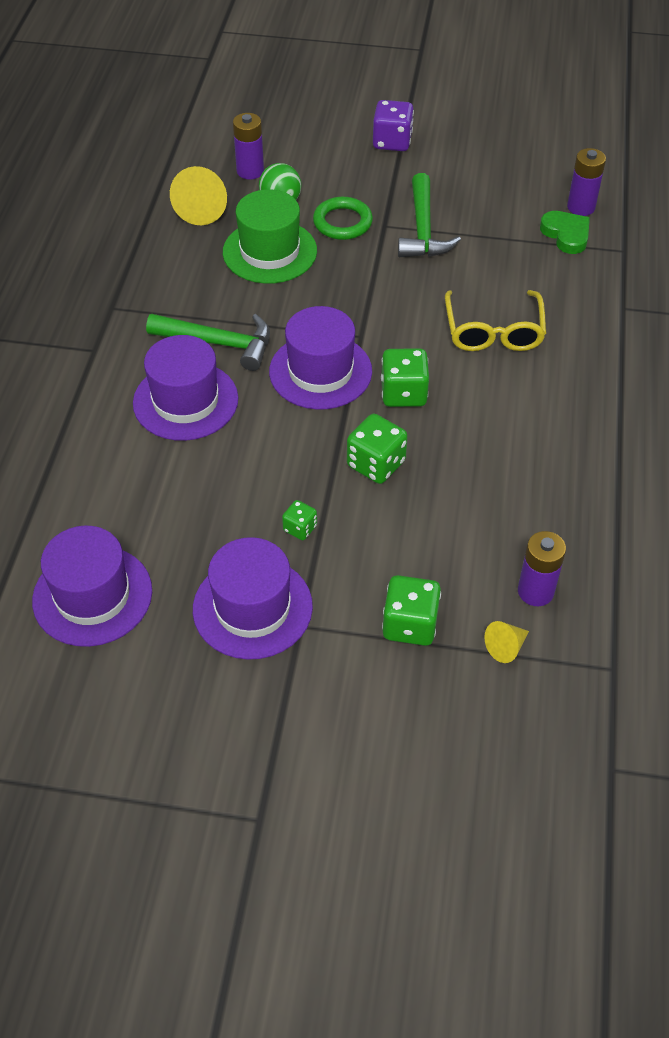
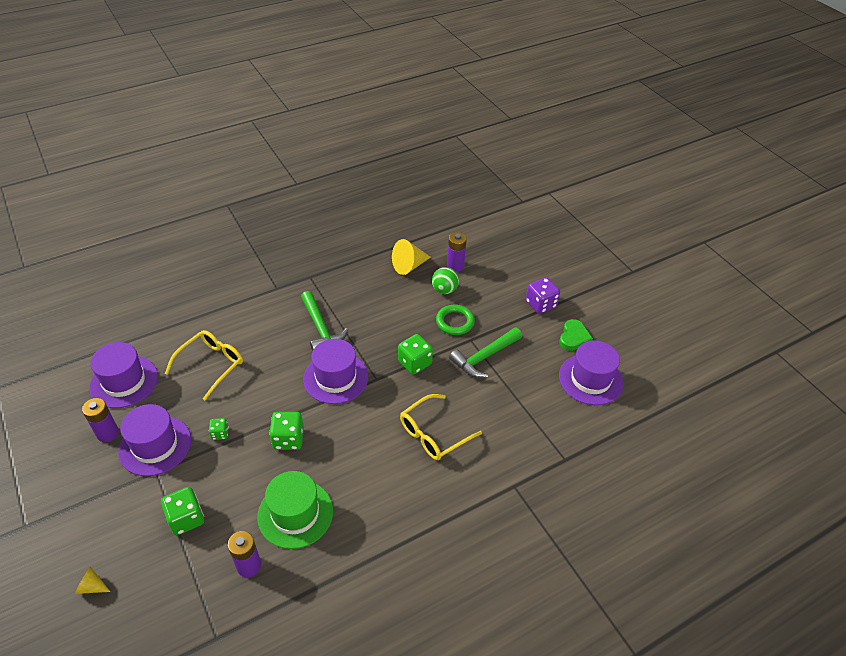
camera: 50 degrees right, 5 degrees down
purple hat [133,335,239,441] -> purple hat moved to [559,341,624,405]
green hat [223,189,317,284] -> green hat moved to [257,471,333,549]
green dice [381,348,429,407] -> green dice moved to [398,334,433,375]
yellow cone [484,621,529,663] -> yellow cone moved to [75,566,110,594]
green heart [540,211,590,254] -> green heart moved to [559,319,593,351]
purple battery [567,148,606,216] -> purple battery moved to [82,398,119,442]
none -> yellow glasses [165,330,243,400]

